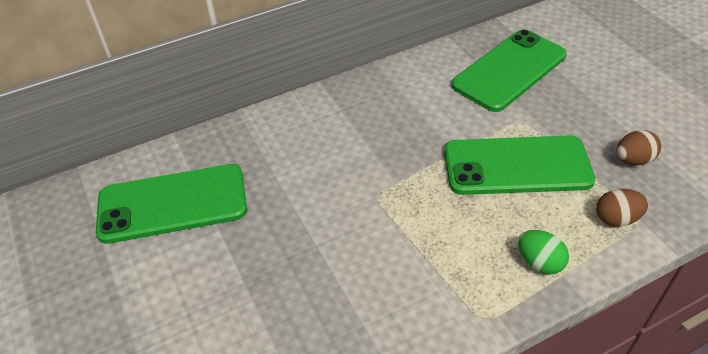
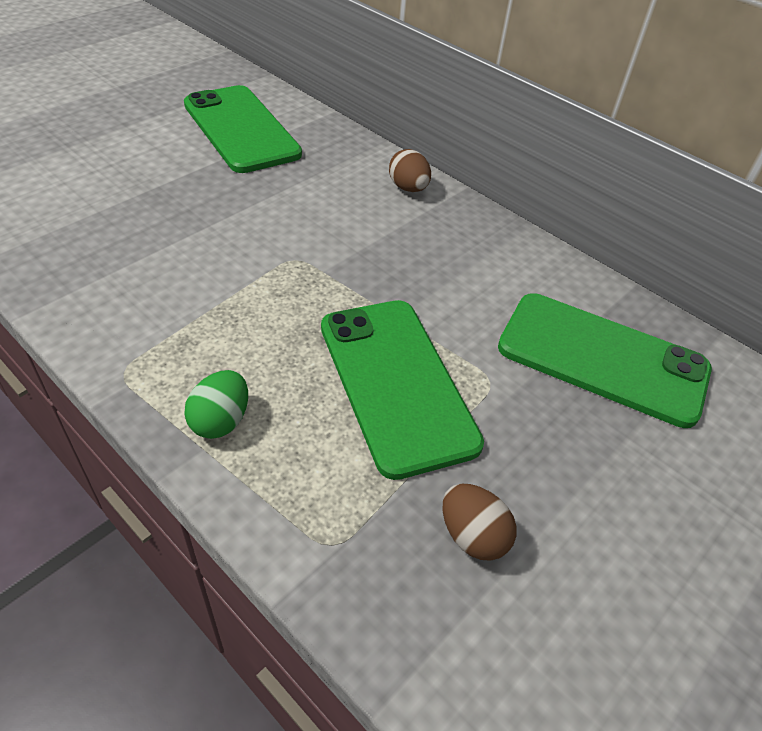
camera: 65 degrees right, 0 degrees up
brown egg [596,189,648,227] -> brown egg moved to [389,149,431,192]

